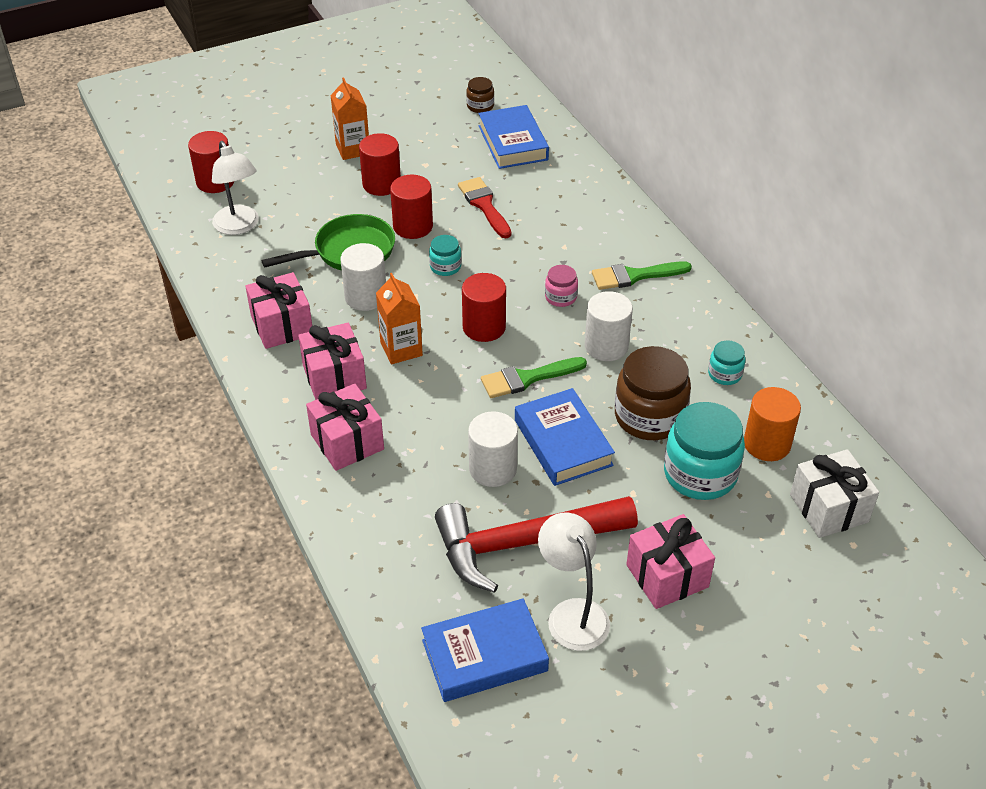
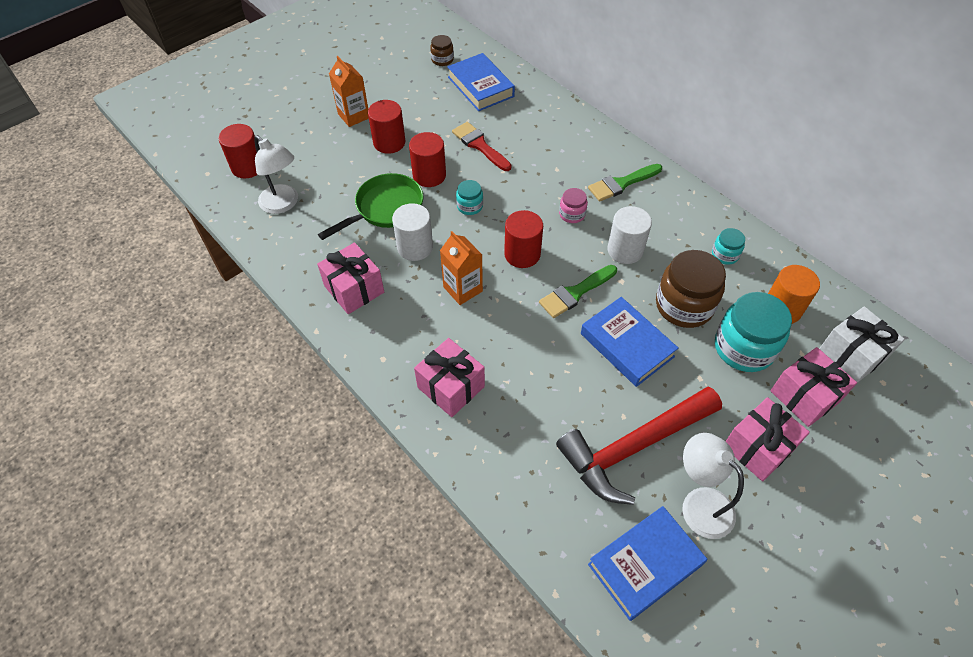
camera: 15 degrees left, 10 degrees up
pink gift [298,323,367,400] -> pink gift moved to [770,347,857,427]
white cylinder [468,411,518,487] -> none

